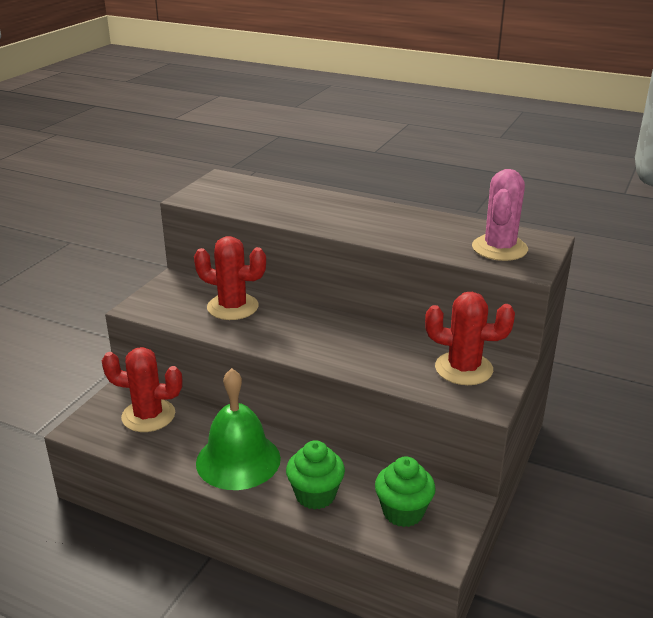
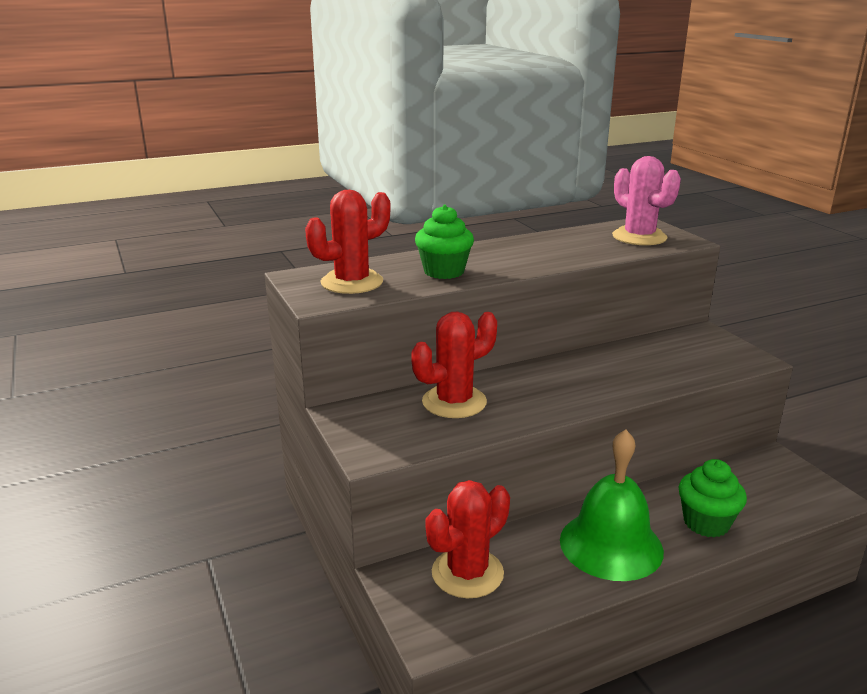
camera: 50 degrees left, 5 degrees down
green cupcake [375,456,436,527] -> green cupcake moved to [415,205,474,279]
red cactus [425,292,515,385] -> red cactus moved to [305,190,391,294]

